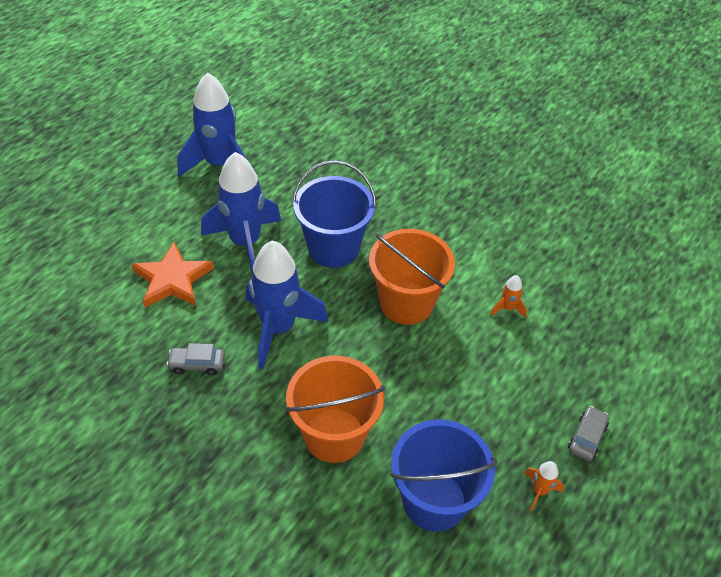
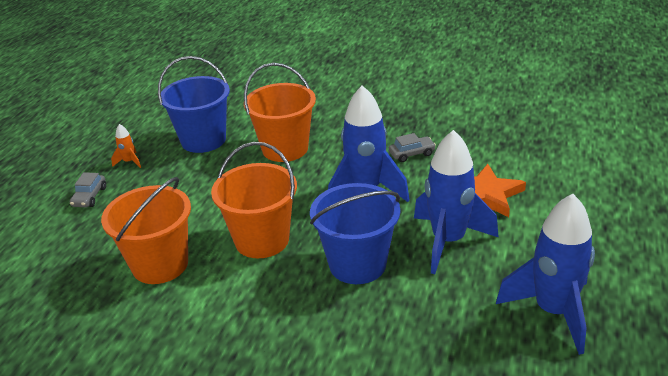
camera: 165 degrees right, 15 degrees down
orange rocket [490,275,527,318] -> orange bucket [101,177,191,284]

